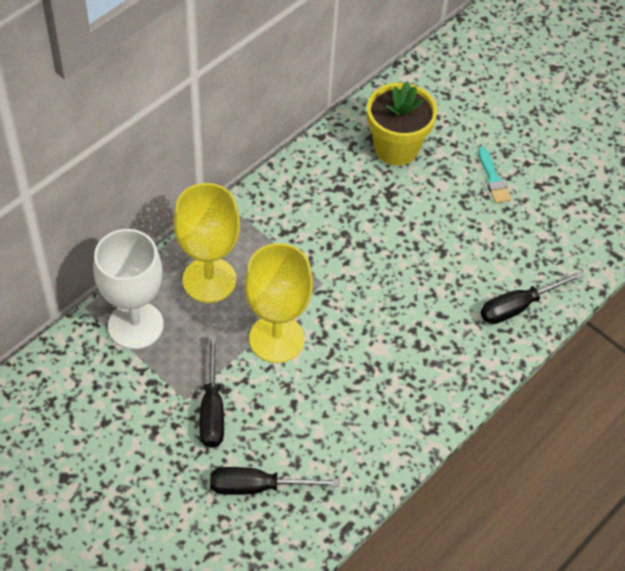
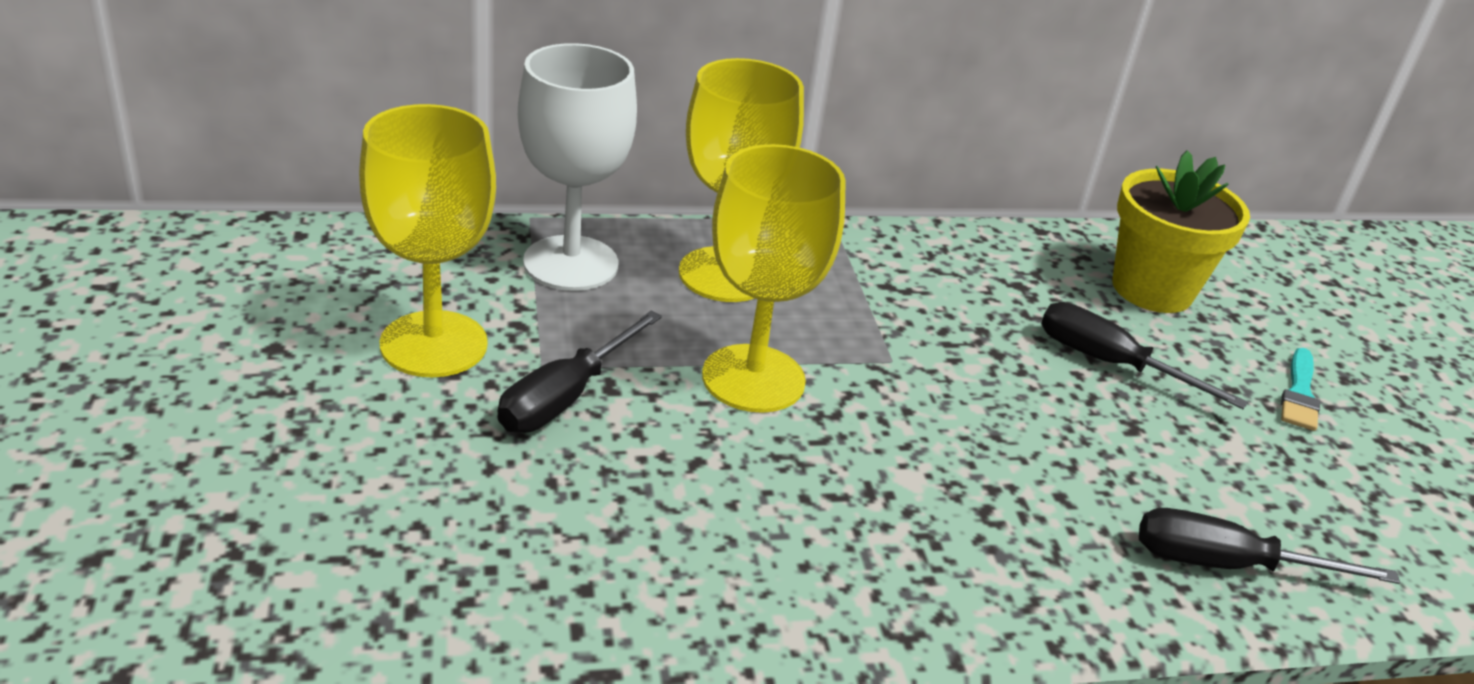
camera: 35 degrees right, 20 degrees down
black screwdriver [210,467,340,495] -> black screwdriver moved to [1041,302,1248,409]
none -> yellow goblet [359,104,496,377]

